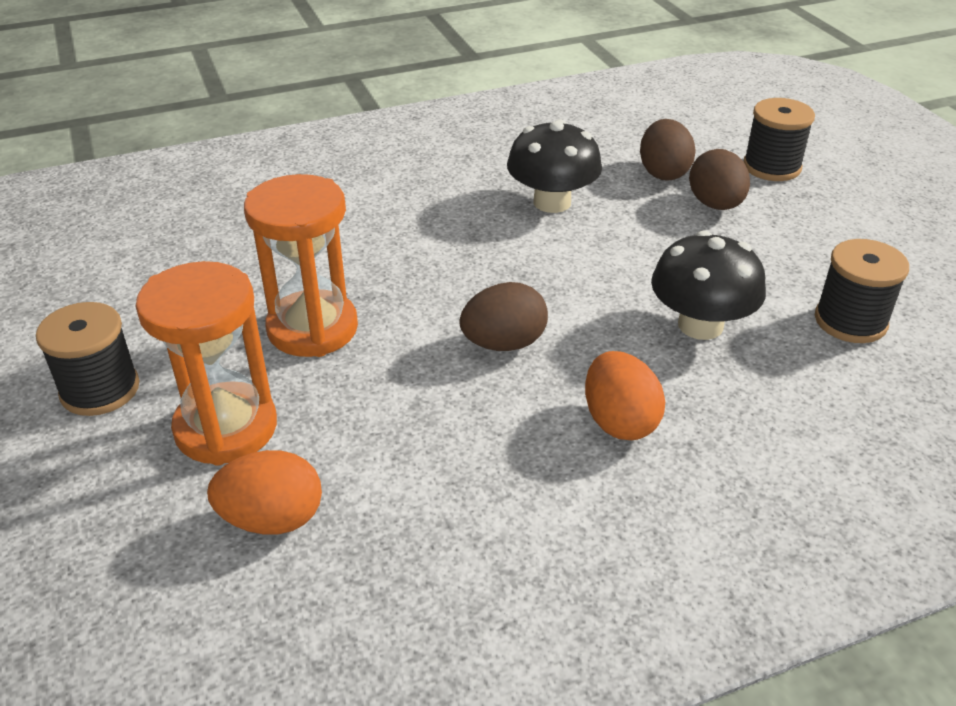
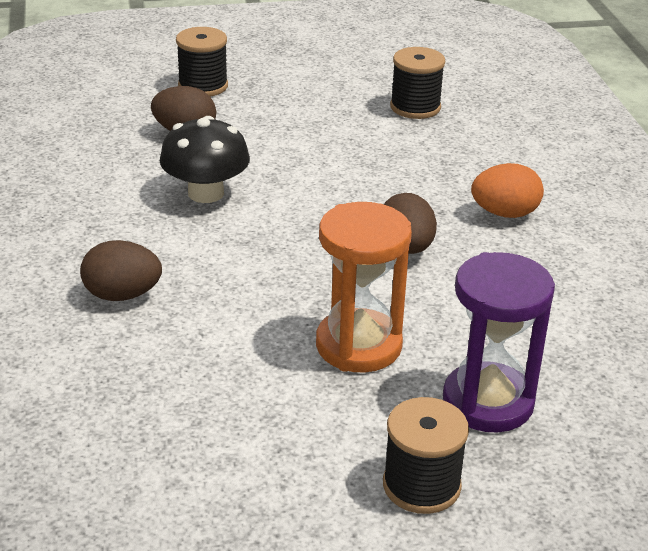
camera: 80 degrees left, 5 degrees down
orange hourglass [135,261,277,466] -> purple hourglass [443,252,555,432]
orange egg [207,450,322,534] -> none
black mushroom [651,231,766,340] -> none
brown egg [689,149,750,210] -> brown egg moved to [80,240,162,301]

